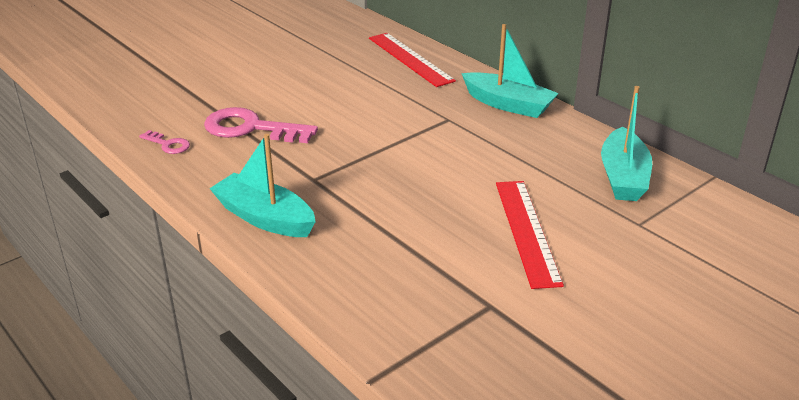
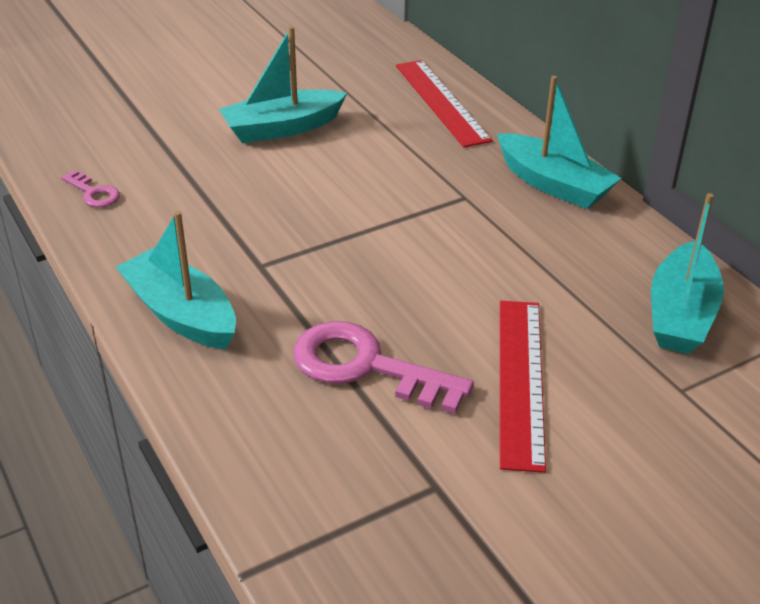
camera: 10 degrees right, 5 degrees up
pink key [204,107,318,143] -> pink key moved to [293,321,474,414]
none -> turquoise boat [219,26,347,143]

